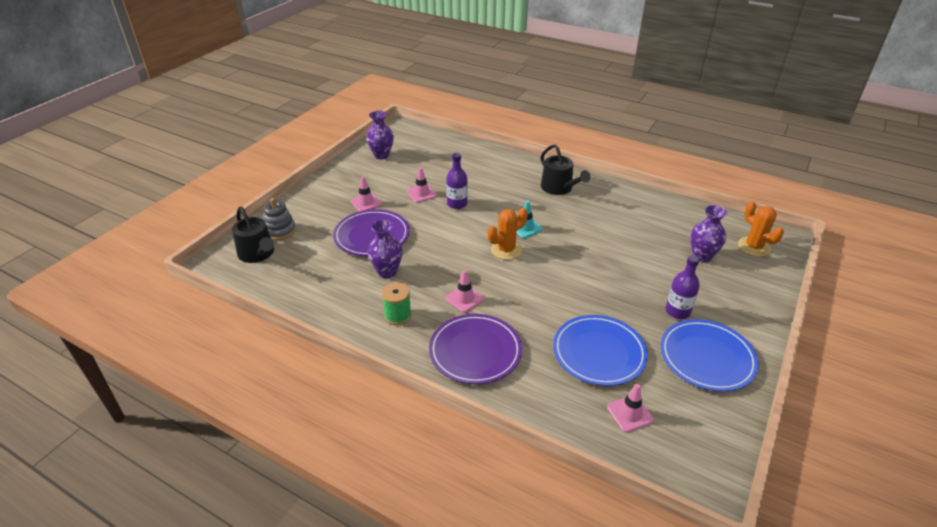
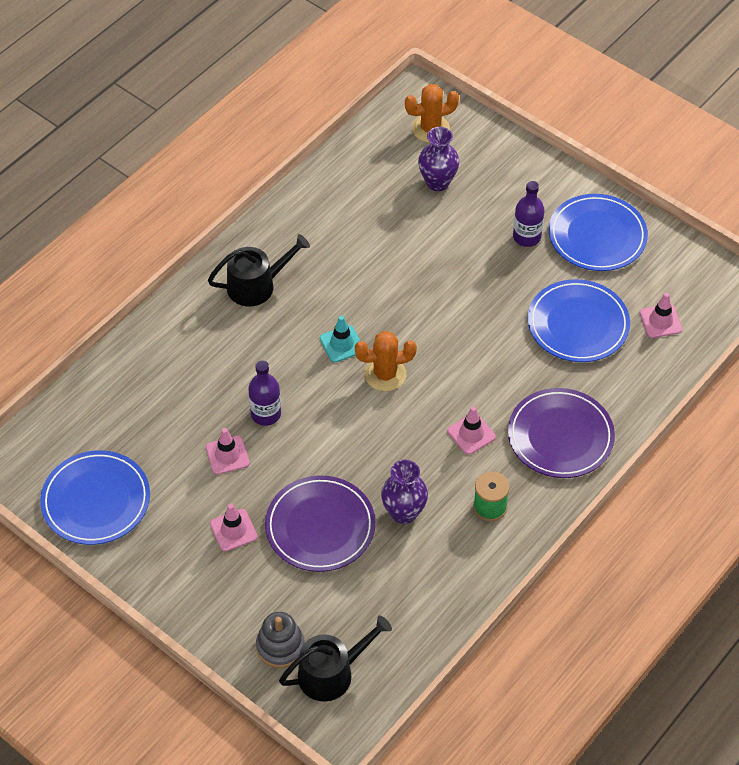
camera: 80 degrees left, 15 degrees up
purple vase [366,111,394,159] -> blue plate [40,450,150,545]
orange cactus [488,207,528,260] -> orange cactus turned 75 degrees counterclockwise [355,331,417,391]

